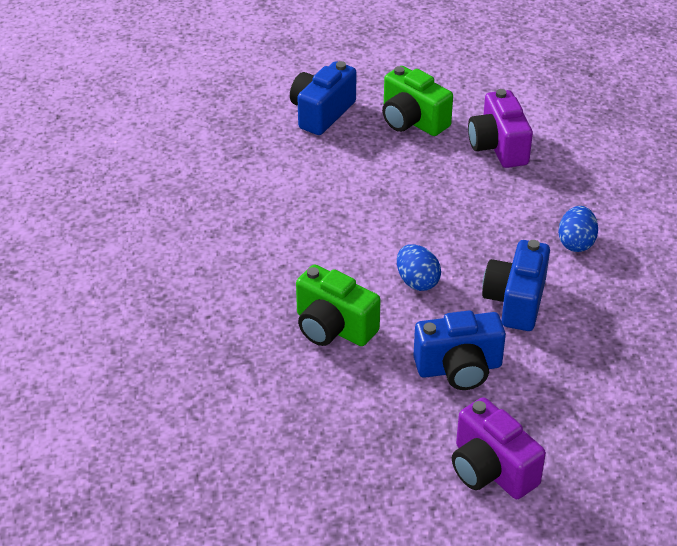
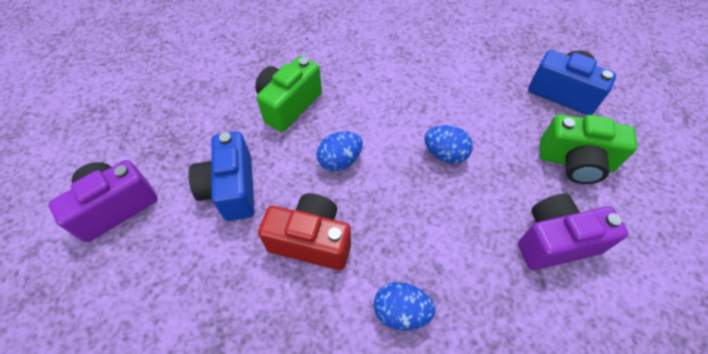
camera: 90 degrees right, 15 degrees up
green camera [382,66,453,136] -> green camera turned 120 degrees counterclockwise [540,114,638,184]
blue camera [482,240,550,331] -> red camera [258,193,351,270]
none -> blue egg [424,125,473,164]

